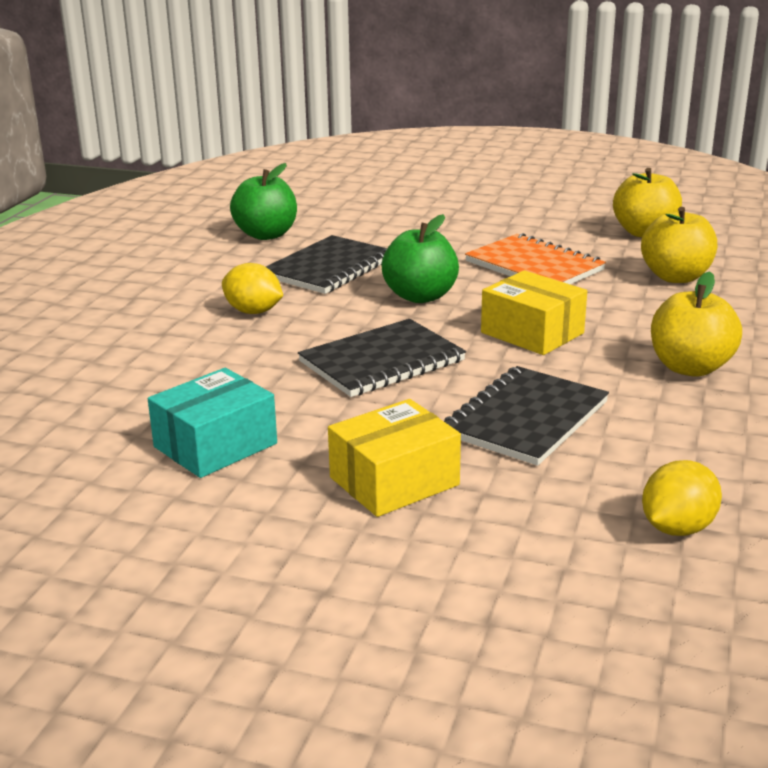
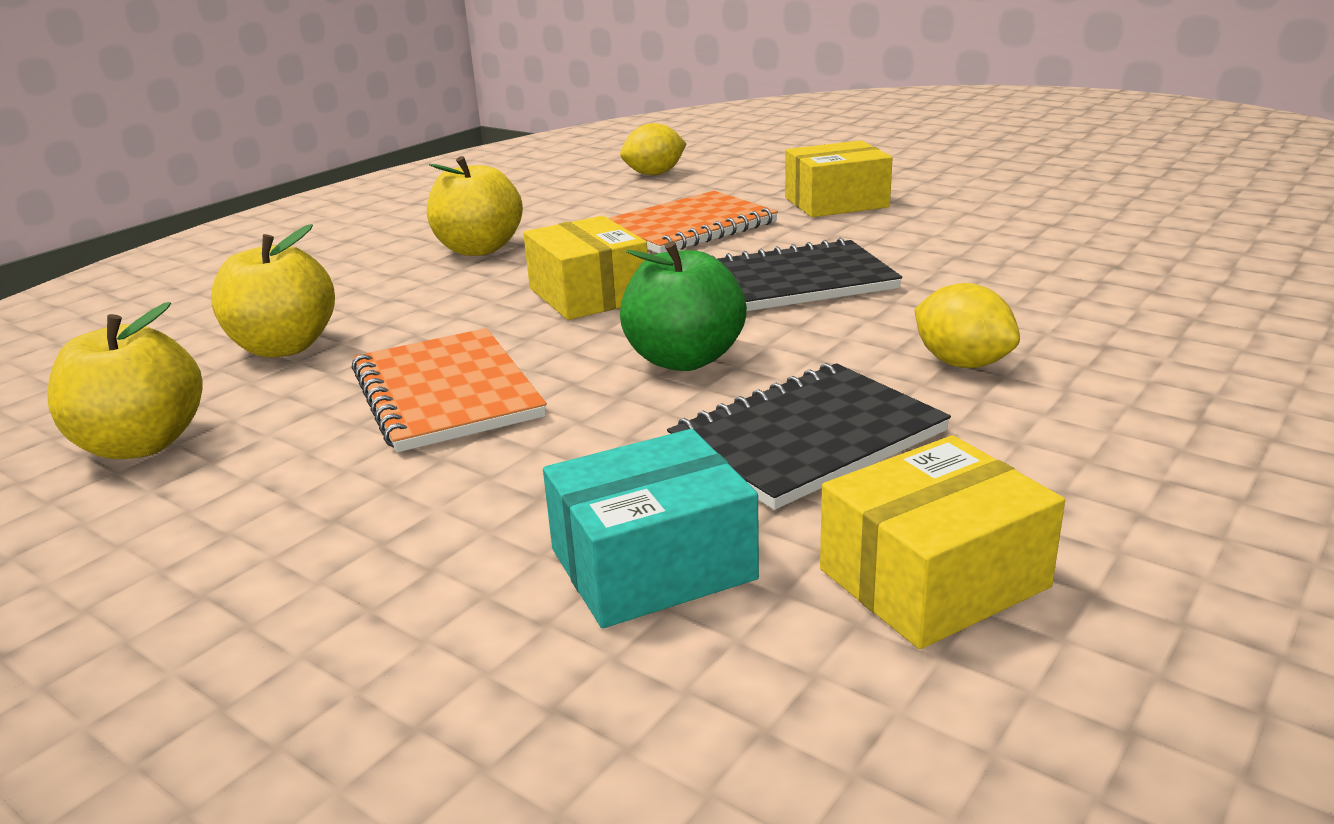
camera: 160 degrees left, 0 degrees up
turquoise box [148,368,277,478] -> turquoise box moved to [543,429,759,628]
green apple [230,163,297,240] -> yellow box [820,435,1065,649]
black notebook [444,366,609,466] -> orange notebook [608,191,778,253]

